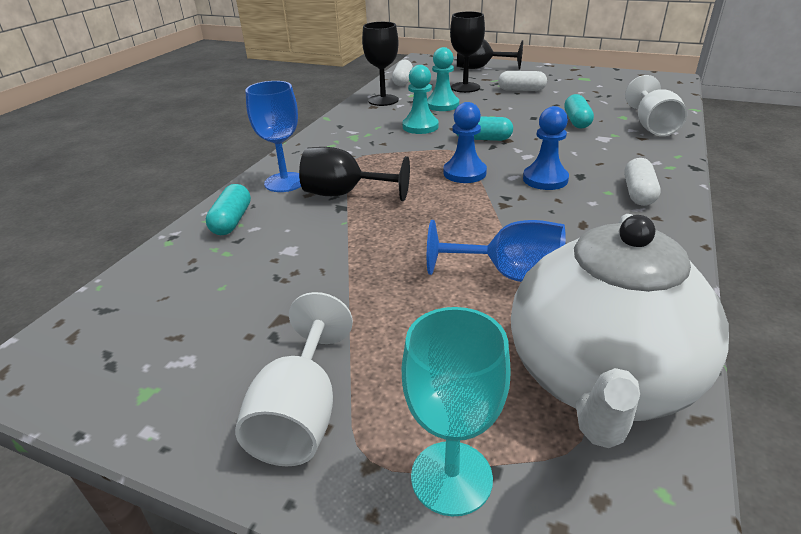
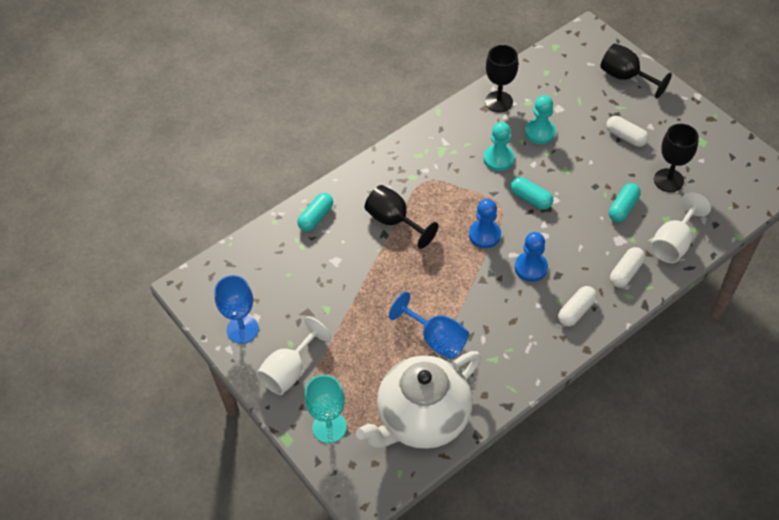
camera: 30 degrees right, 20 degrees up
blue goblet [245,81,301,192] -> blue goblet moved to [214,275,259,344]
white capsule [392,59,413,86] -> white capsule moved to [610,247,645,287]
black goblet [450,12,485,93] -> black goblet moved to [654,124,699,192]

